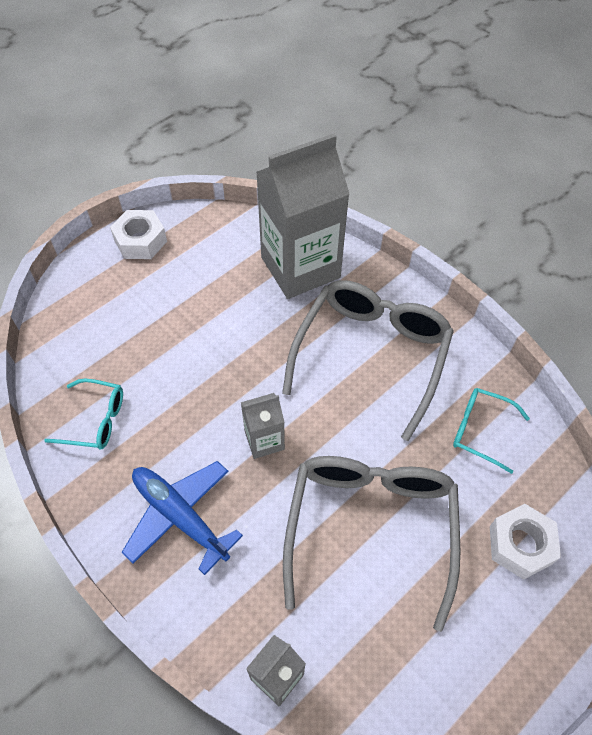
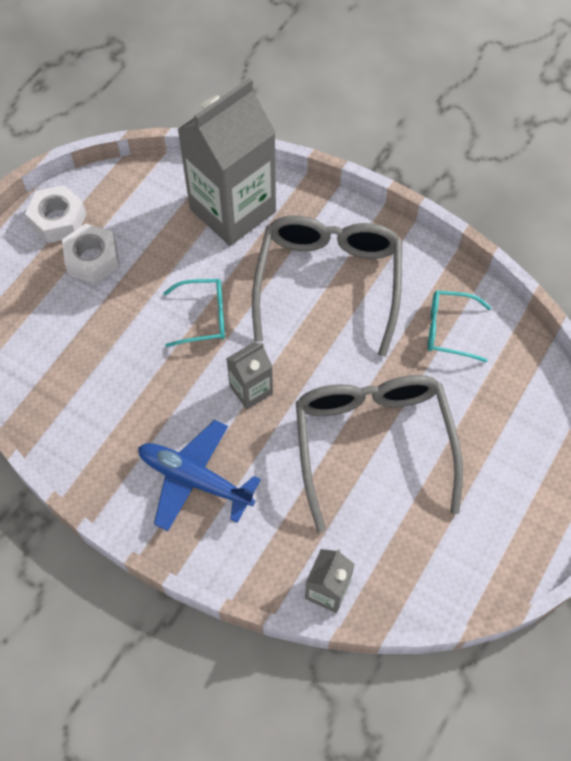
camera: 15 degrees left, 5 degrees up
turquoise glasses [44,379,123,450] -> turquoise glasses moved to [163,279,225,347]
white nut [490,504,561,580] -> white nut moved to [62,224,119,284]

